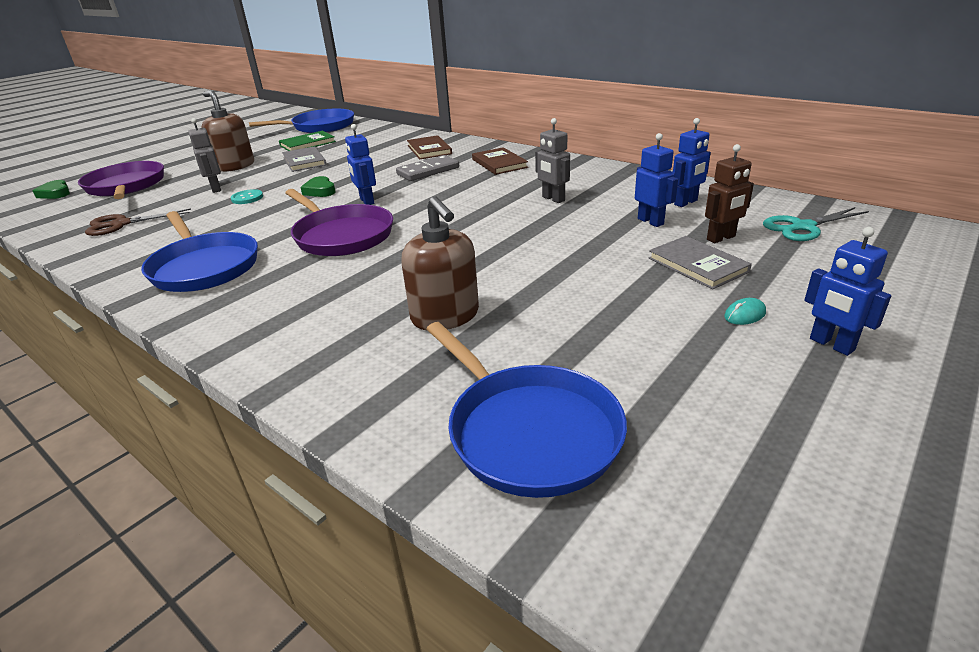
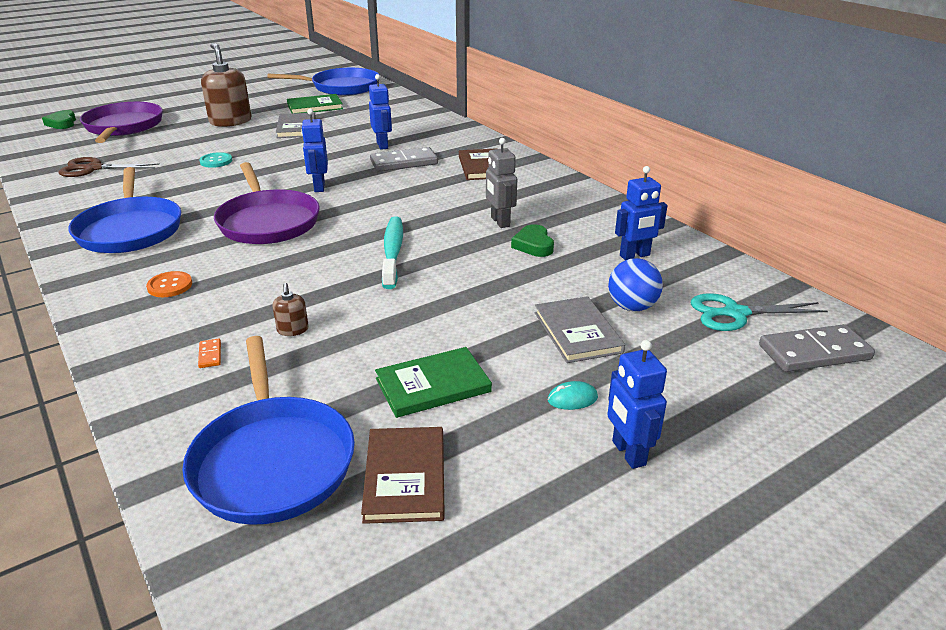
camera: 15 degrees right, 0 degrees up
grey robot [189,118,221,193] -> none
green heart [300,176,336,197] -> green heart moved to [511,224,554,257]
brown soap dispenser [401,196,479,331] -> brown soap dispenser [272,283,309,336], size x0.44
brown book [407,135,452,159] -> brown book moved to [361,427,445,524]
blue robot [635,133,678,227] -> blue robot moved to [369,74,392,150]
brown robot [705,144,754,243] -> blue ball [608,258,663,311]
none -> orange button [146,271,192,297]
none -> orange domino [198,339,221,368]
none -> green book [375,347,492,418]
none -> turquoise toothbrush [382,216,403,289]
none -> grey domino [759,324,875,372]

